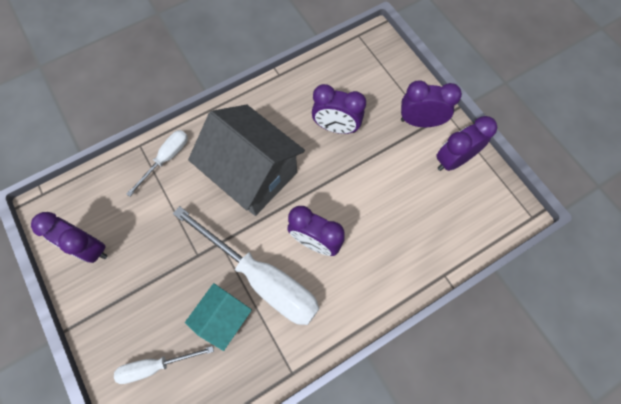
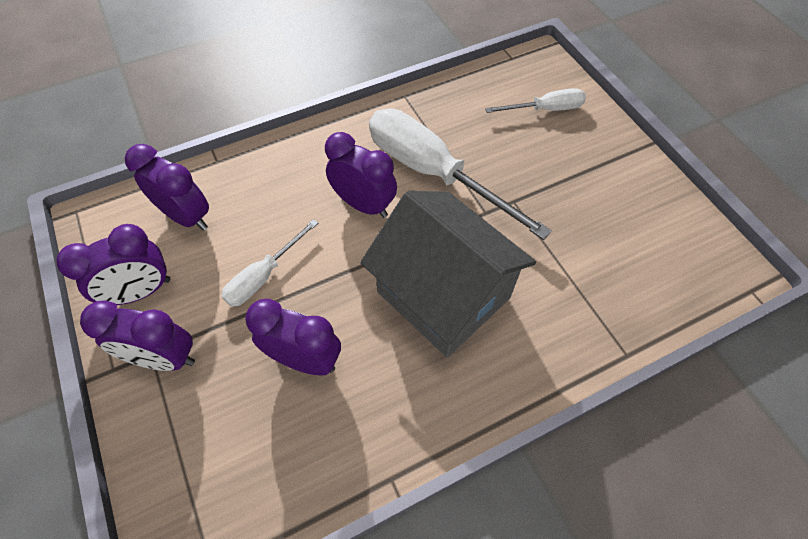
camera: 175 degrees left, 10 degrees down
purple clock [31,212,108,263] -> purple clock moved to [125,144,209,231]
white screwdriver [126,130,188,197] -> white screwdriver moved to [221,219,318,307]
turquoise house [185,283,252,351] -> none

